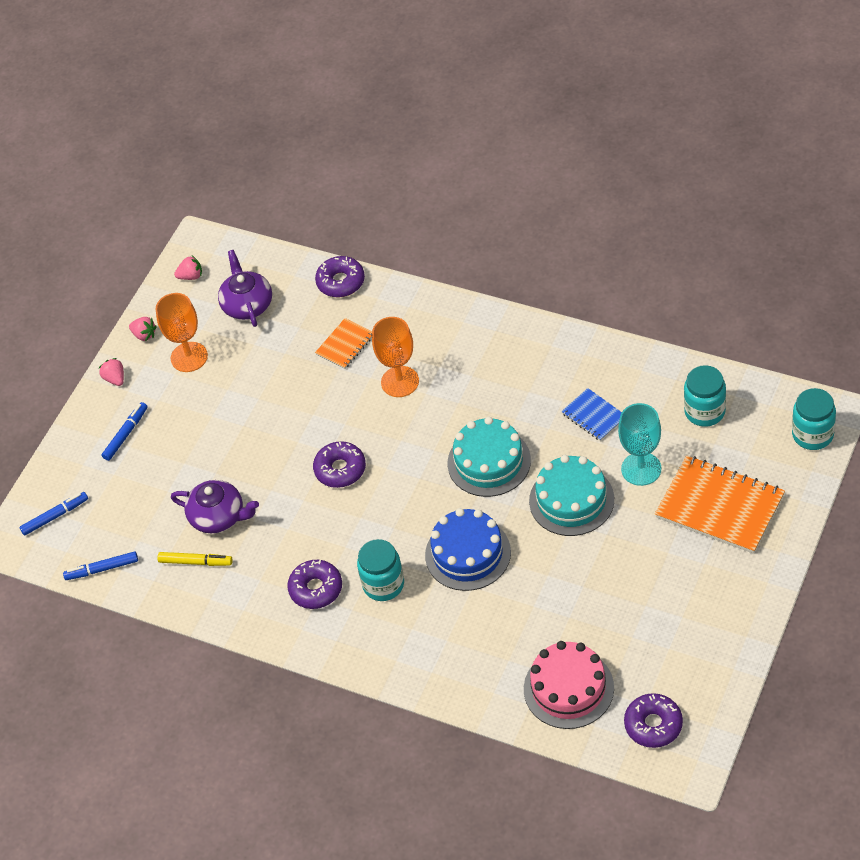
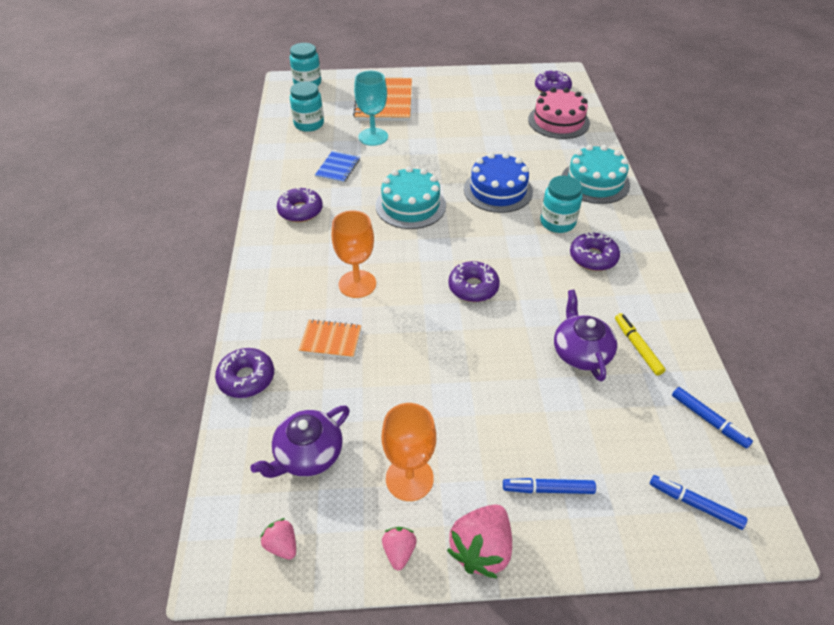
camera: 125 degrees left, 5 degrees down
pink strawberry [99,358,124,386] -> pink strawberry [447,504,512,578], size x1.84
turquoise cake [529,455,614,536] -> turquoise cake moved to [561,145,630,204]
none -> purple donut [277,188,323,222]

